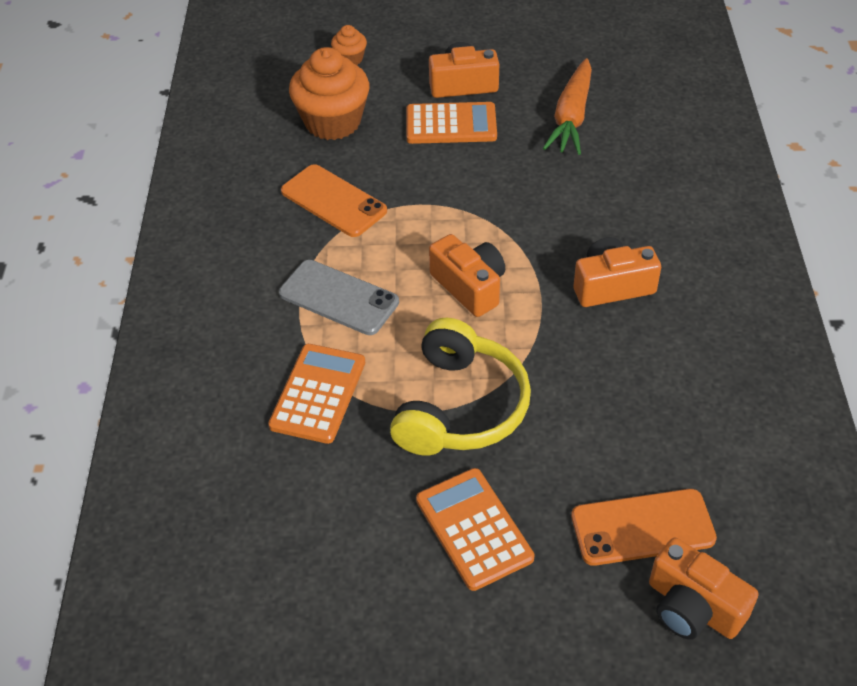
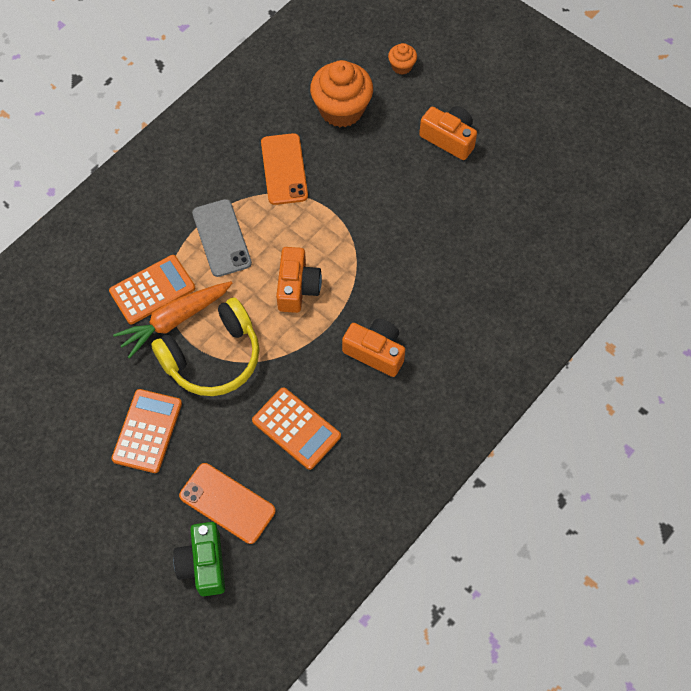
camera: 40 degrees right, 15 degrees up
orange calculator [406,102,497,144] -> orange calculator moved to [252,387,341,470]
orange carrot [543,58,592,155] -> orange carrot moved to [113,281,232,359]
orange camera [649,537,759,640] -> green camera [173,522,225,596]

